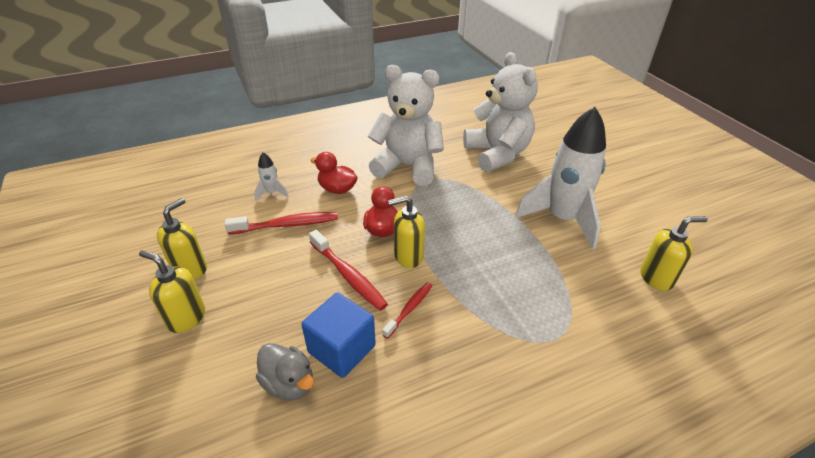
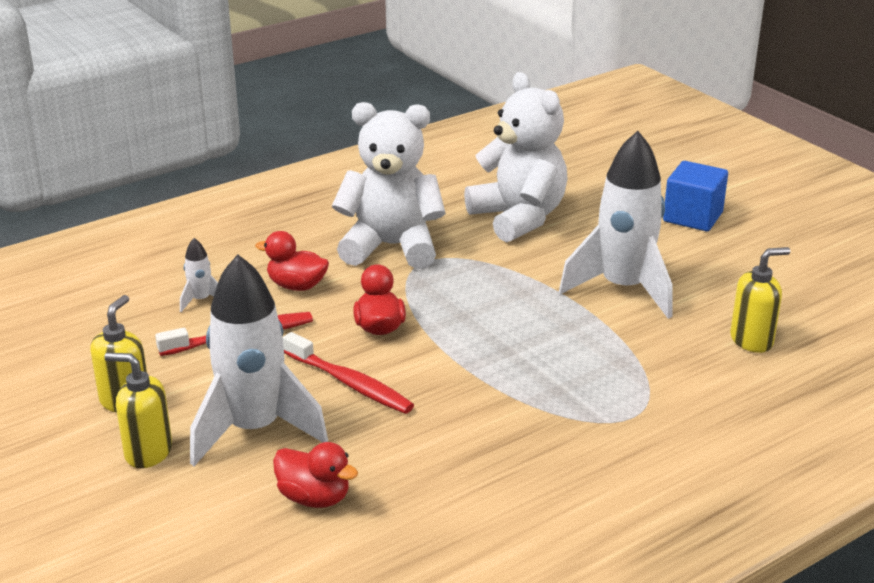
camera: 10 degrees left, 10 degrees down
grey duck [256,343,314,400] -> red duck [273,442,358,508]
blue cube [301,292,376,378] -> blue cube moved to [663,161,728,231]
red toothbrush [382,282,433,339] -> none
yellow soap dispenser [388,195,425,268] -> none
none -> white rocket [190,254,328,466]

